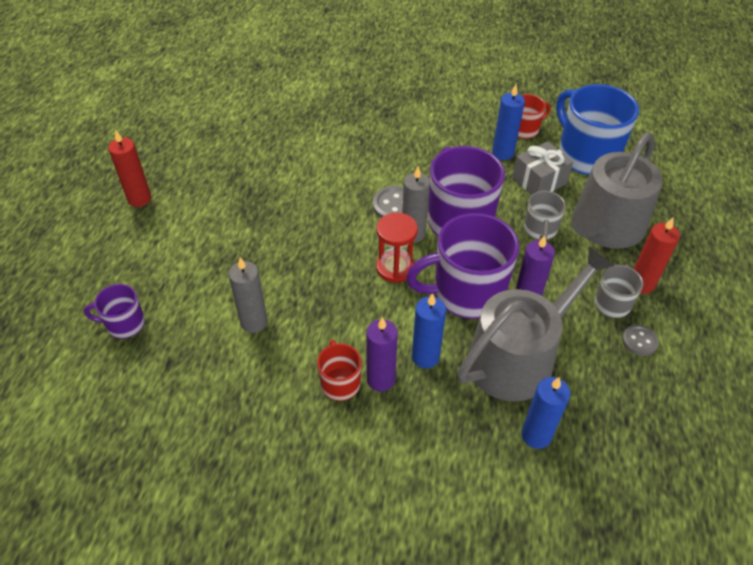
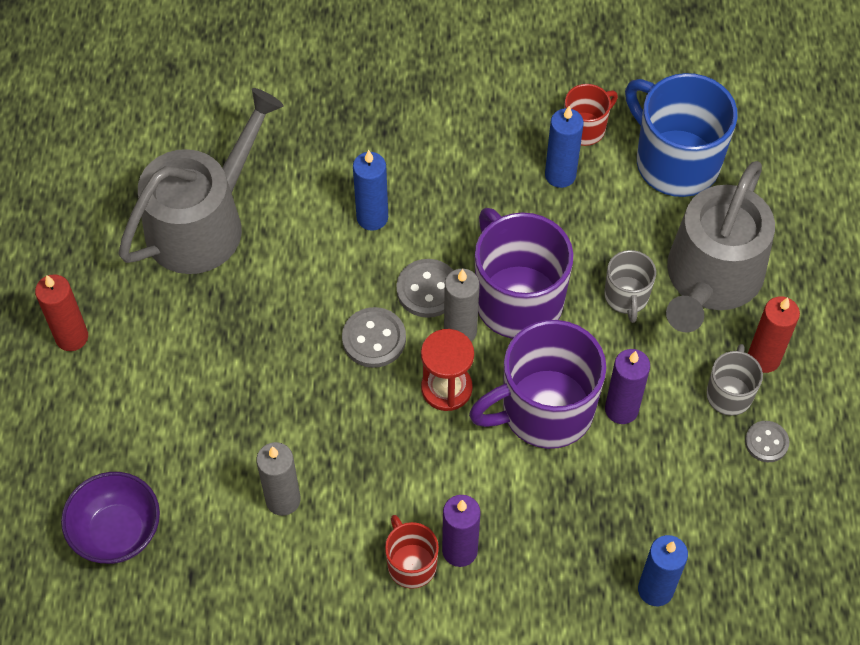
camera: 10 degrees left, 10 degrees up
purple mug [84,284,145,339] -> purple bowl [61,472,160,564]
blue candle [412,293,446,368] -> blue candle moved to [353,150,388,231]
grey watering can [457,246,614,402] -> grey watering can moved to [119,88,283,274]
grey gift [512,141,573,195] -> none
none -> grey button [342,307,406,368]

